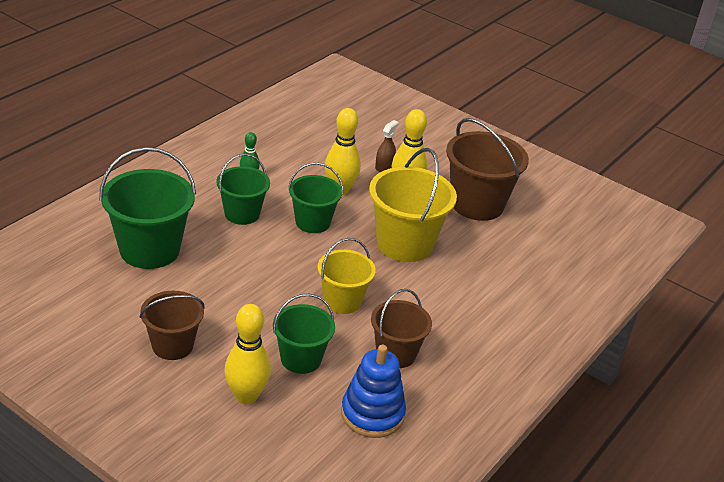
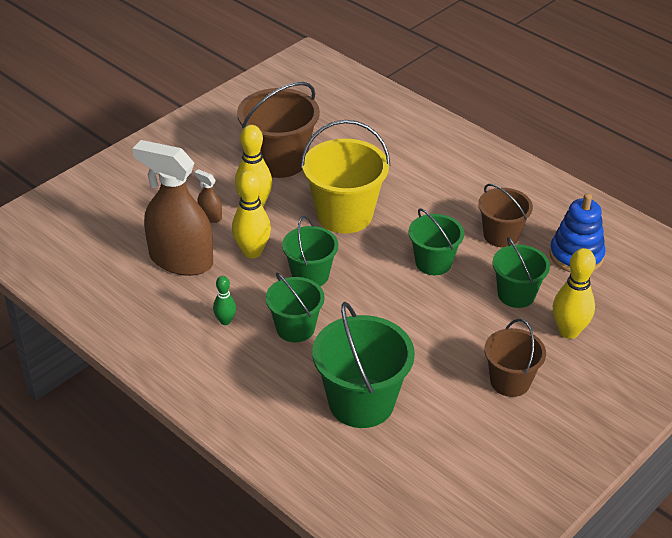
camera: 80 degrees left, 5 degrees up
yellow bucket [317,238,376,314] -> green bucket [408,208,464,275]
none -> brown spray bottle [132,140,213,276]

